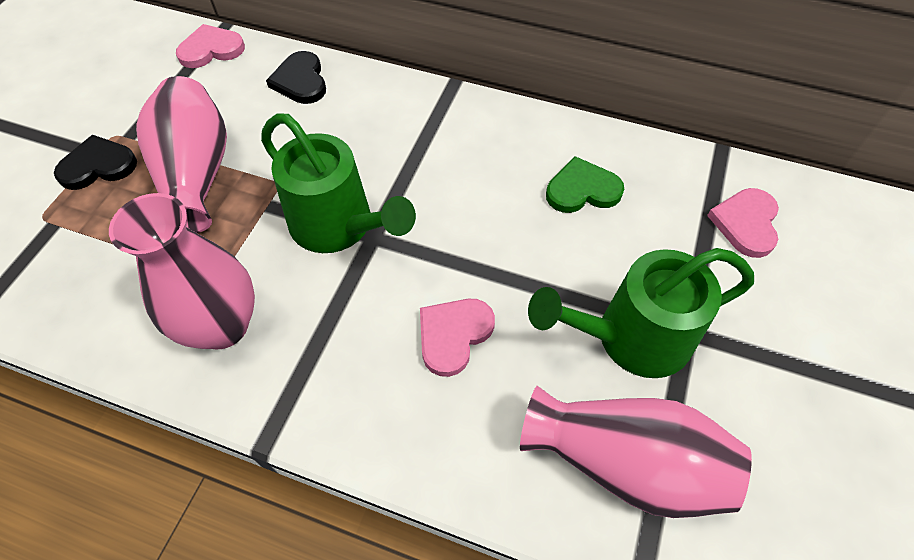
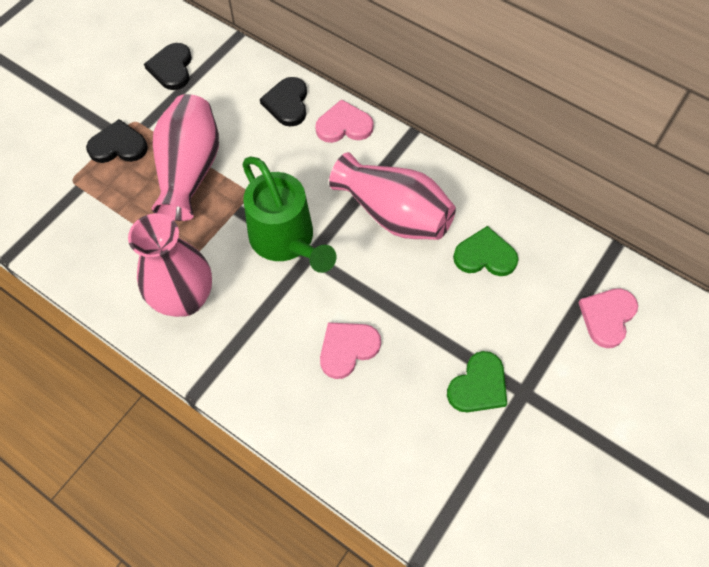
camera: 15 degrees right, 5 degrees up
pink heart [176,24,245,68] -> pink heart moved to [315,99,374,143]
pink vase [520,386,752,518] -> pink vase moved to [329,152,456,240]
green watering can [528,248,754,378] -> green heart [447,351,507,412]
none -> black heart [144,43,192,90]

